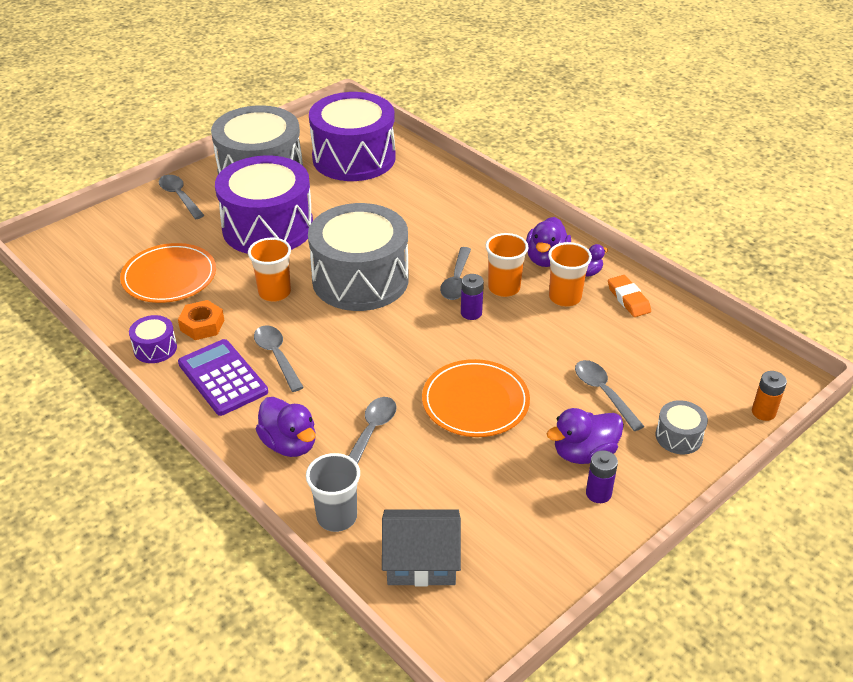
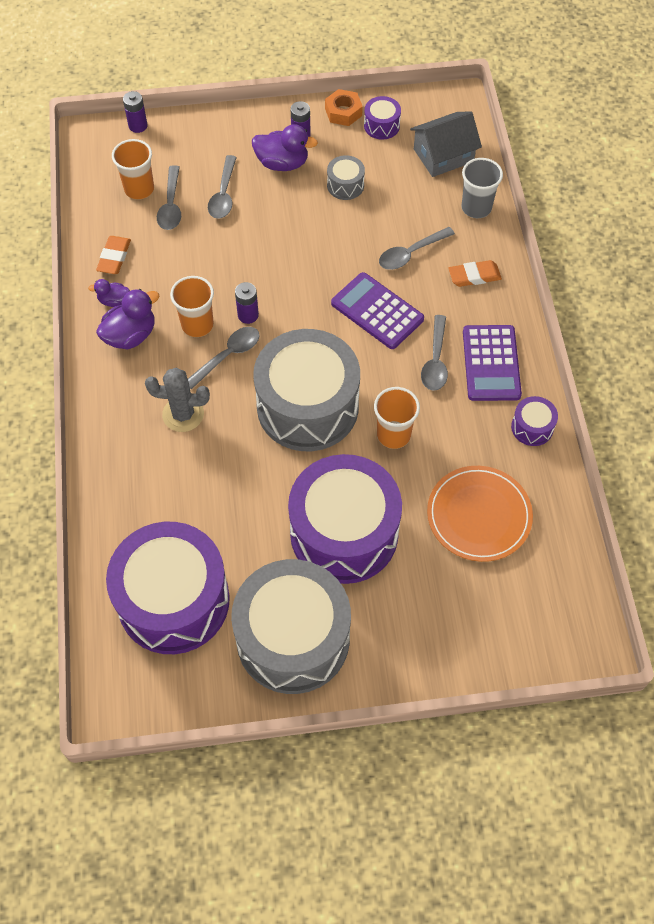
camera: 145 degrees left, 20 degrees up
grey spoon [159,175,204,219] -> grey spoon moved to [157,165,181,230]
orange nut [178,300,224,340] -> orange nut moved to [325,89,363,126]
purple duck [256,397,316,457] -> orange eraser [448,260,502,287]
grey house [382,509,461,586] -> grey house turned 60 degrees counterclockwise [410,111,482,177]
orange plate [422,359,530,437] -> none
orange cup [548,242,592,307] -> orange cup moved to [112,139,154,200]
grey drum [655,400,708,454] -> grey drum moved to [327,155,365,200]
orange battery [752,371,787,421] -> purple battery [123,91,148,133]
none -> grey cactus [145,368,210,432]
none -> purple calculator [331,272,424,349]
none -> purple drum [364,96,401,140]

